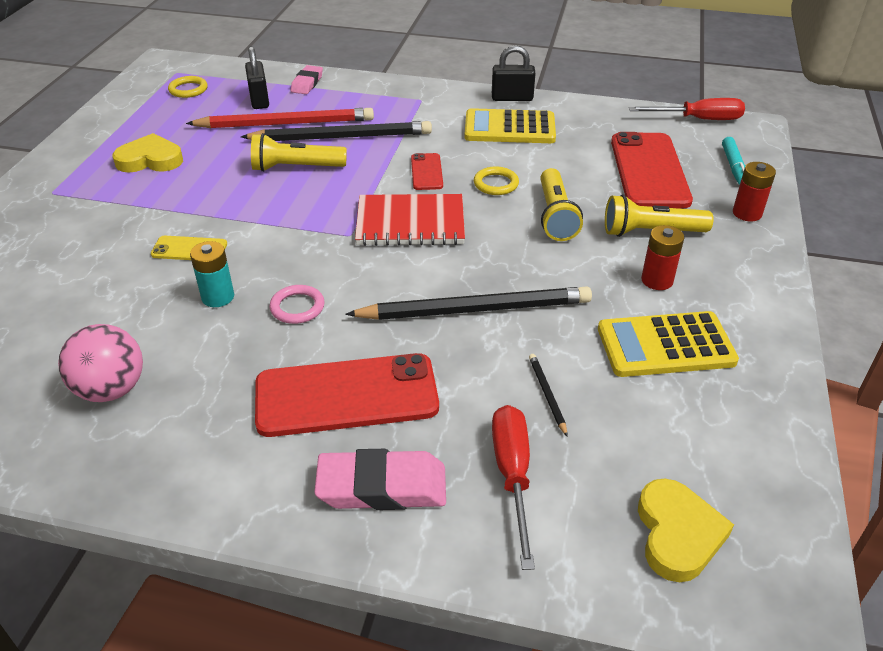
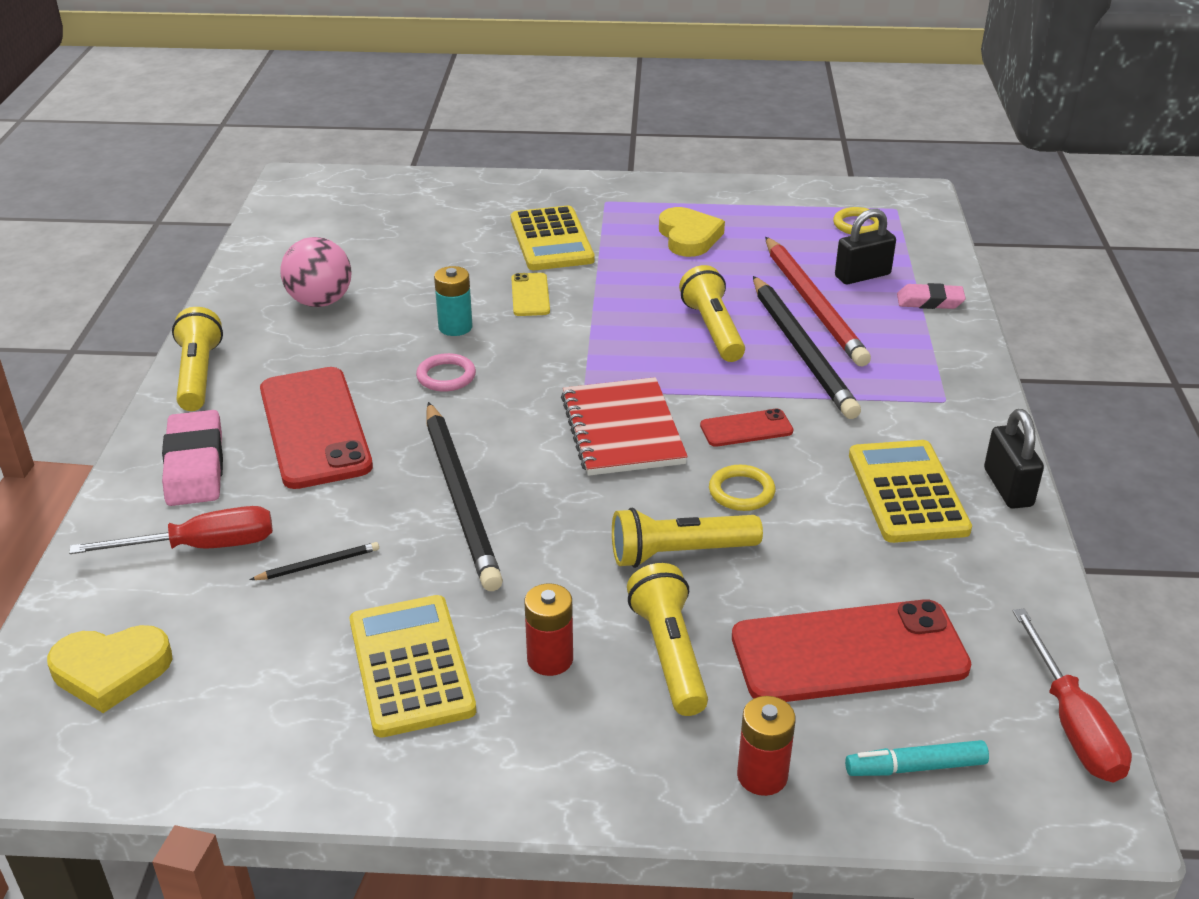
camera: 80 degrees right, 5 degrees down
none -> yellow flashlight [172,307,223,411]
none -> yellow calculator [511,206,595,270]

